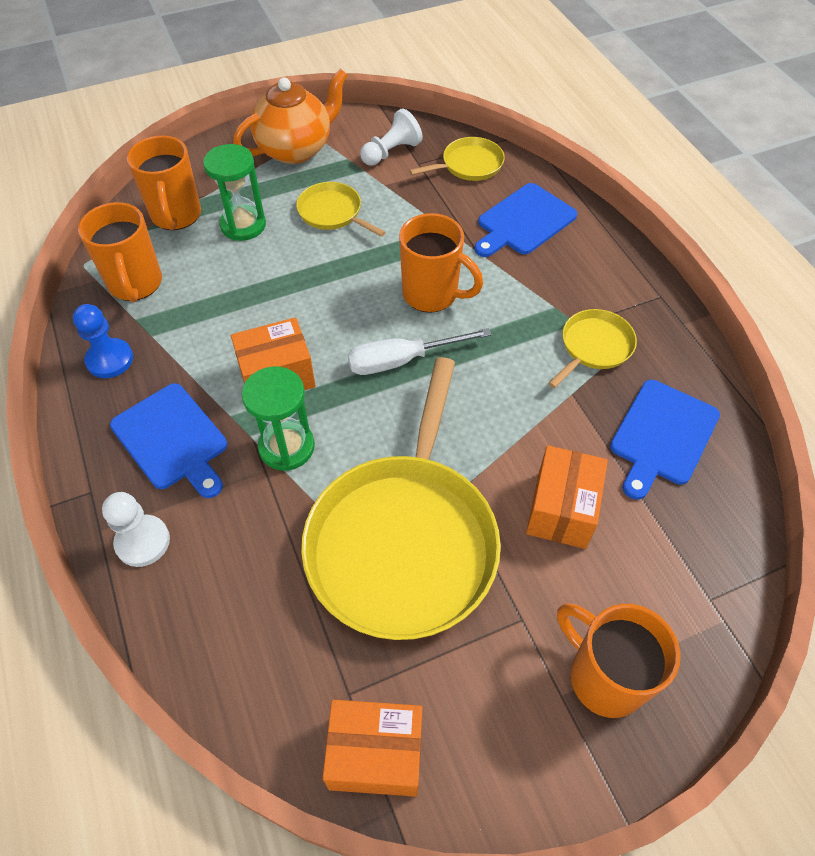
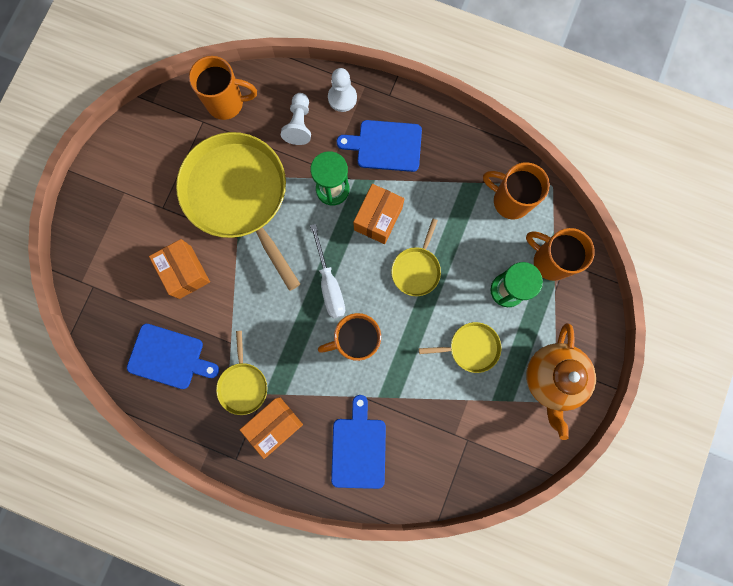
camera: 135 degrees right, 25 degrees up
blue pawn [73,304,133,378] -> none
orange box [323,700,422,797] -> orange box moved to [240,397,303,459]
white screwdriver [348,328,492,375] -> white screwdriver turned 135 degrees clockwise [310,224,345,319]
white pawn [360,108,423,166] -> white pawn moved to [281,93,311,145]
yellow pan [409,137,505,181] -> yellow pan moved to [391,219,441,296]
orange mug [557,603,681,718] -> orange mug moved to [189,56,257,120]
blue cutting board [610,380,720,500] -> blue cutting board turned 120 degrees clockwise [127,324,219,389]

